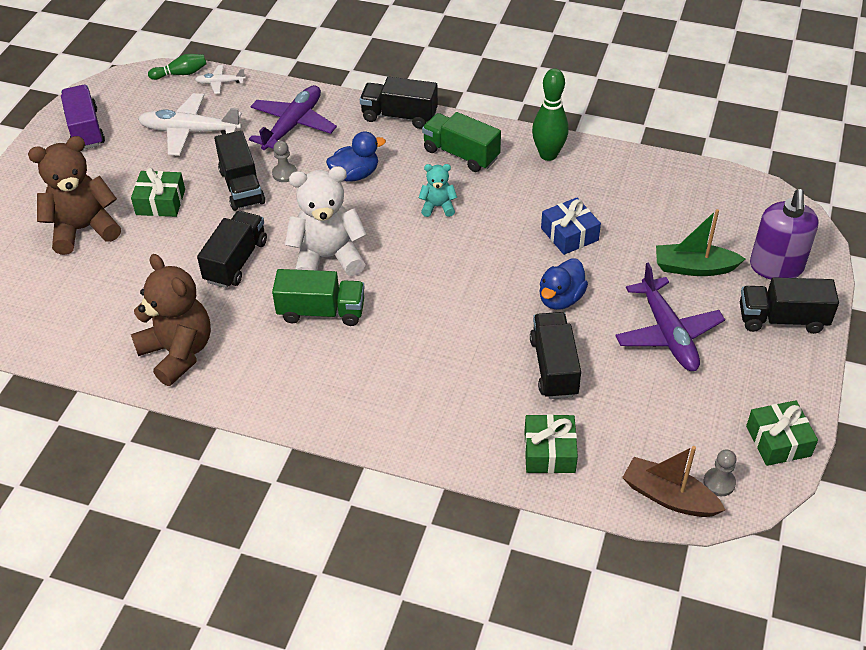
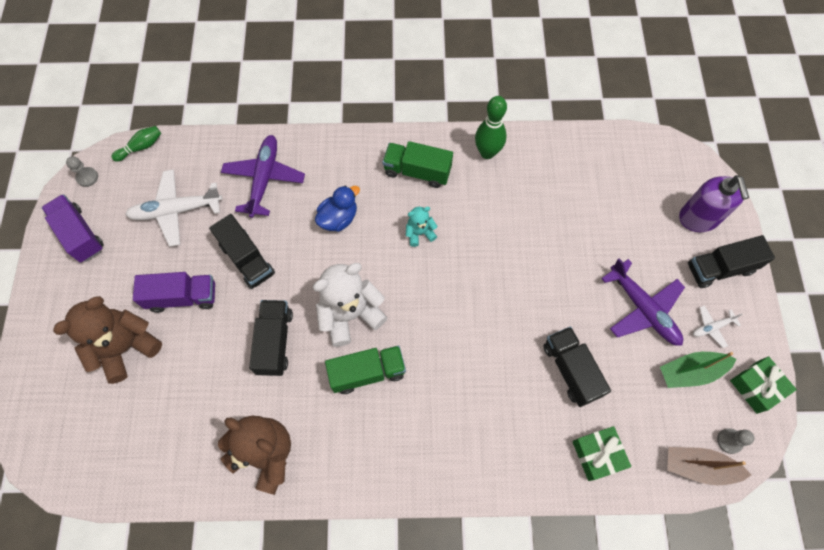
camera: 20 degrees left, 20 degrees up
green gift [131,168,185,217] -> purple truck [133,272,215,313]
white plane [195,65,246,94] -> white plane moved to [693,305,743,348]
grey pawn [272,141,297,182] -> grey pawn moved to [66,156,98,187]
black truck [360,77,438,129] -> none
blue duck [540,259,588,310] -> none
blue gift [541,197,601,255] -> none
green boat [656,209,745,276] -> green boat moved to [660,352,737,388]

